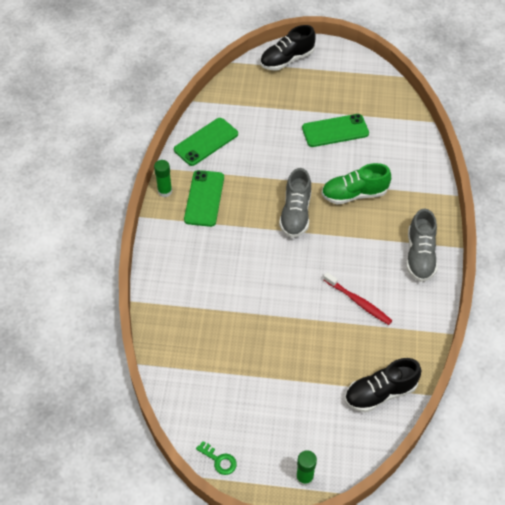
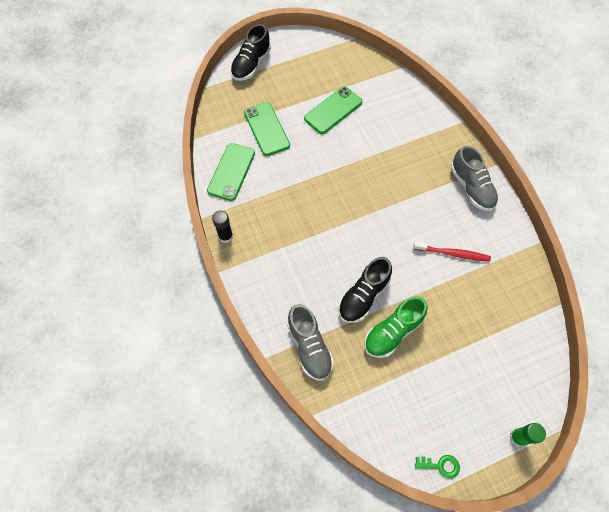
camera: 30 degrees left, 10 degrees up
green glue stick [154,160,172,197] -> black glue stick [212,211,233,243]
green phone [184,170,224,227] -> green phone moved to [244,102,290,156]
grey shoe [279,168,311,238] -> grey shoe moved to [287,304,334,381]
green shoe [321,163,391,204] -> green shoe moved to [364,296,428,358]
black shoe [345,358,421,412] -> black shoe moved to [338,257,392,323]

